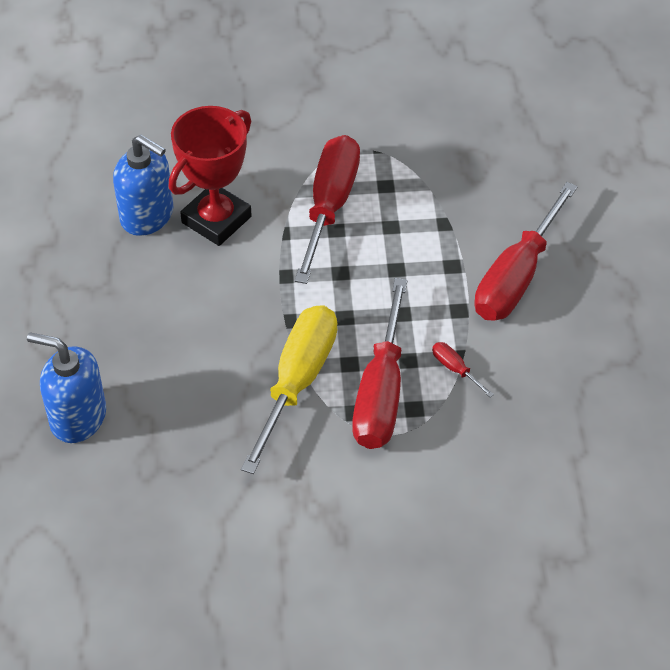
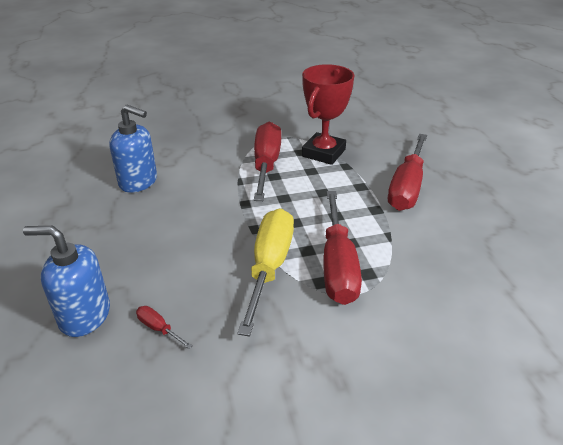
camera: 10 degrees left, 15 degrees down
red trophy [169,106,252,246] -> red trophy moved to [302,64,354,165]
red screwdriver [432,342,494,397] -> red screwdriver moved to [136,306,193,349]

